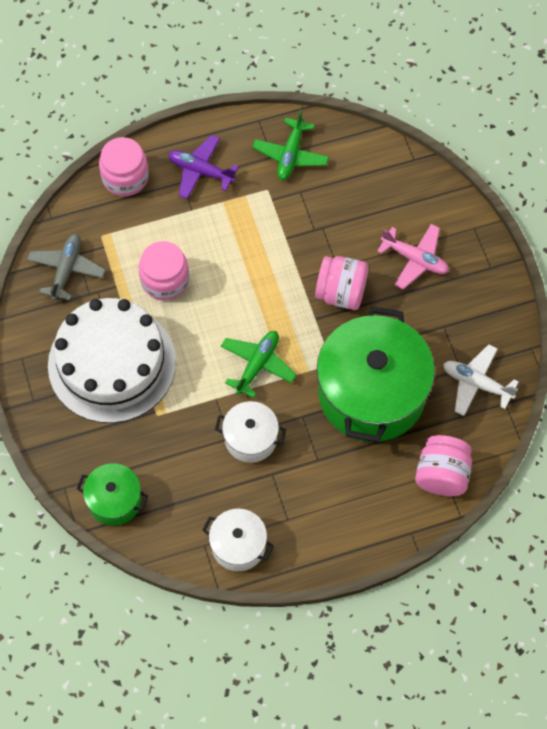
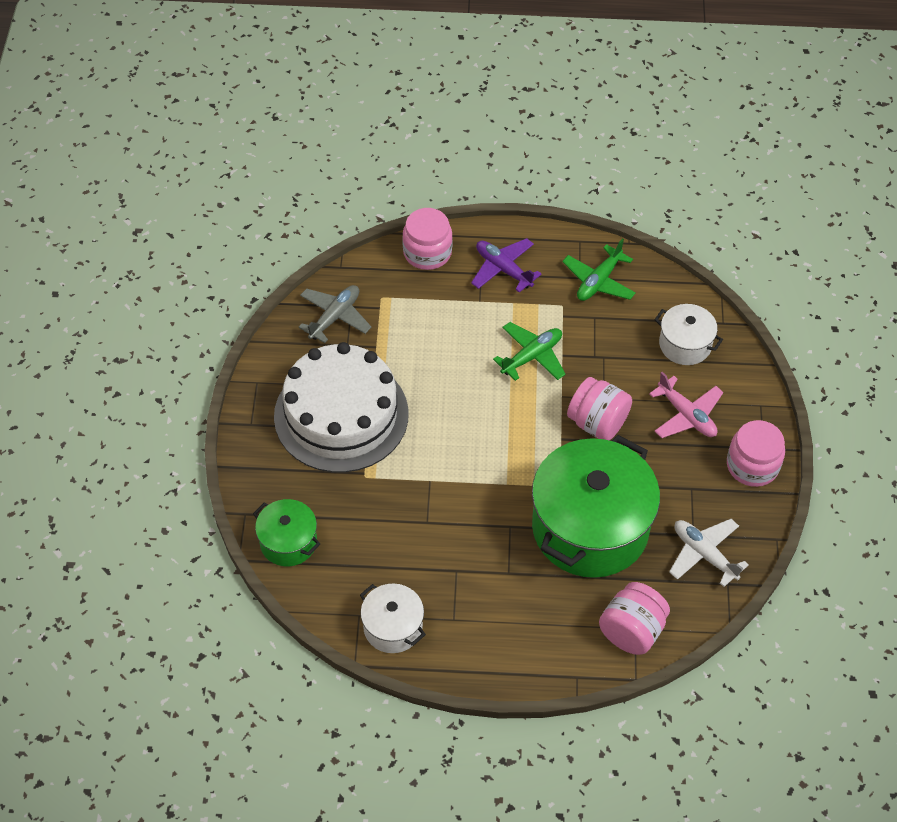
camera: 20 degrees right, 10 degrees down
pink jar [139,241,189,301] -> pink jar moved to [727,420,785,487]
white pot [215,401,286,463] -> white pot moved to [654,304,723,365]
green plane [221,331,296,398] -> green plane moved to [493,322,566,381]

